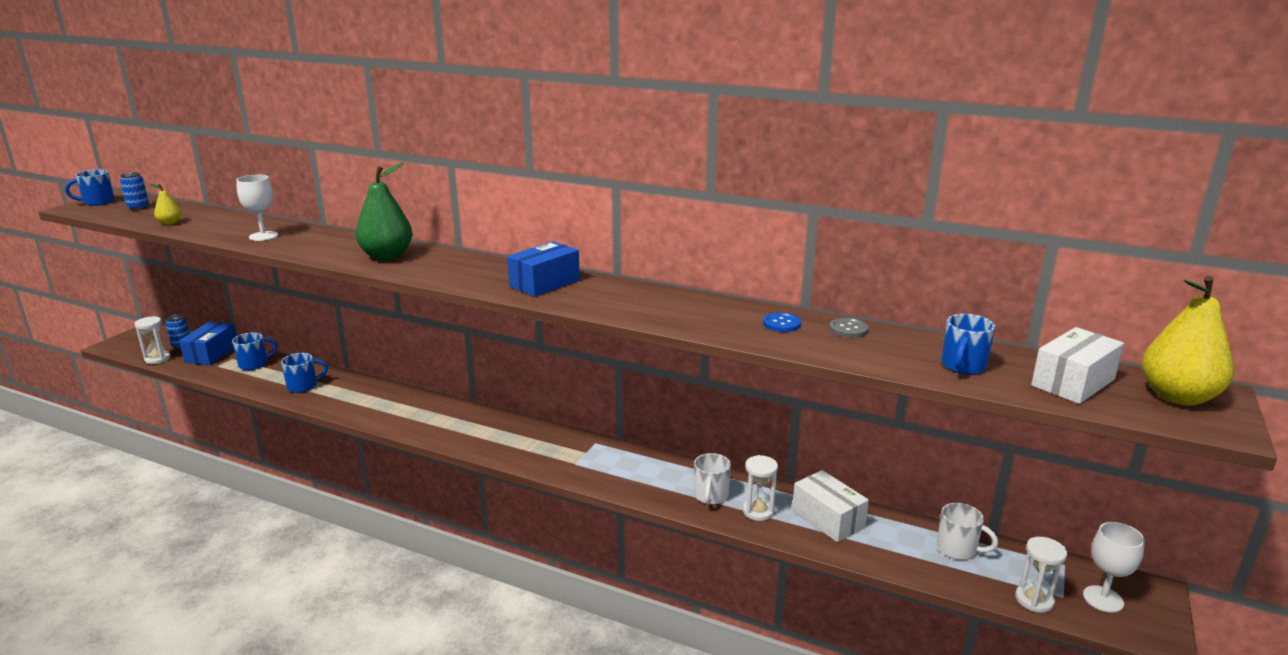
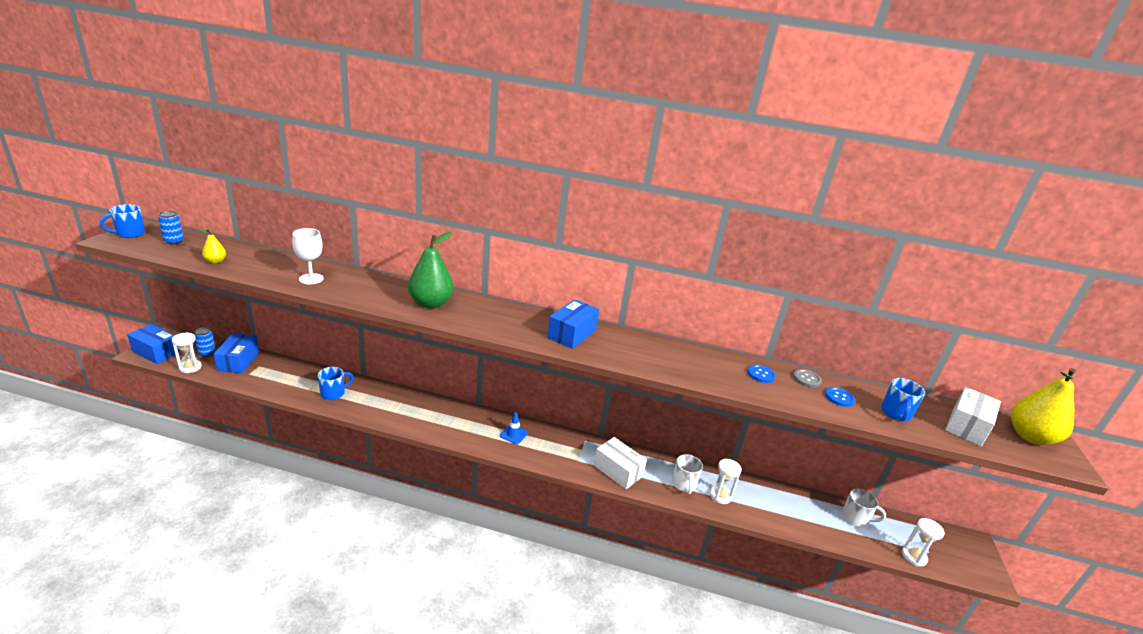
camera: 15 degrees left, 5 degrees up
blue mug [232,332,277,370] -> none
white box [792,470,869,542] -> white box moved to [594,437,647,489]
white goblet [1083,522,1145,613] -> none
none -> blue box [127,324,180,364]
none -> blue traffic cone [500,412,528,444]
none -> blue button [825,387,855,407]

